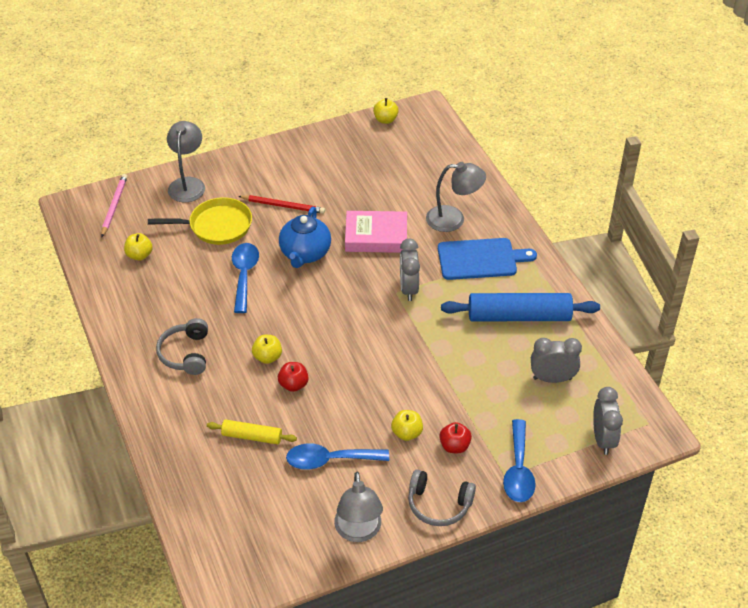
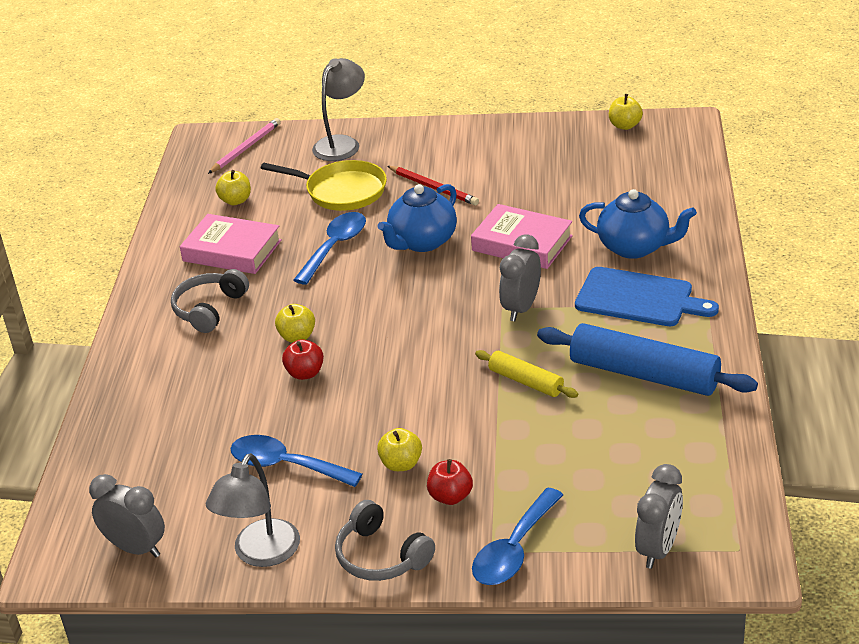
camera: 30 degrees right, 10 degrees down
yellow rolling pin [207,420,297,444] -> yellow rolling pin moved to [475,350,578,398]
grey lamp [426,162,486,232] -> blue teapot [579,189,697,259]
grey clock [531,338,582,383] -> grey clock moved to [89,474,165,557]
none -> pink book [180,214,282,274]

